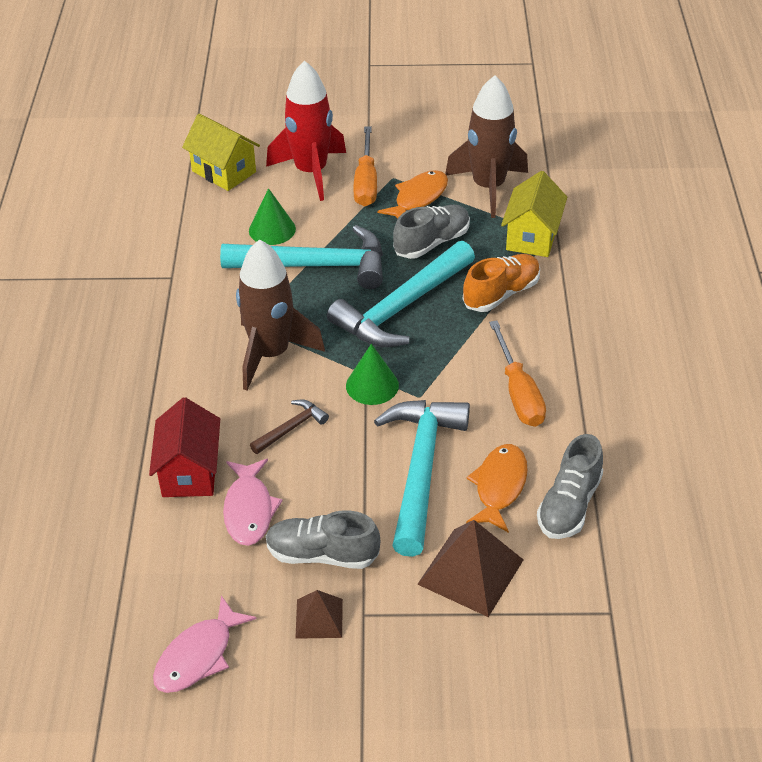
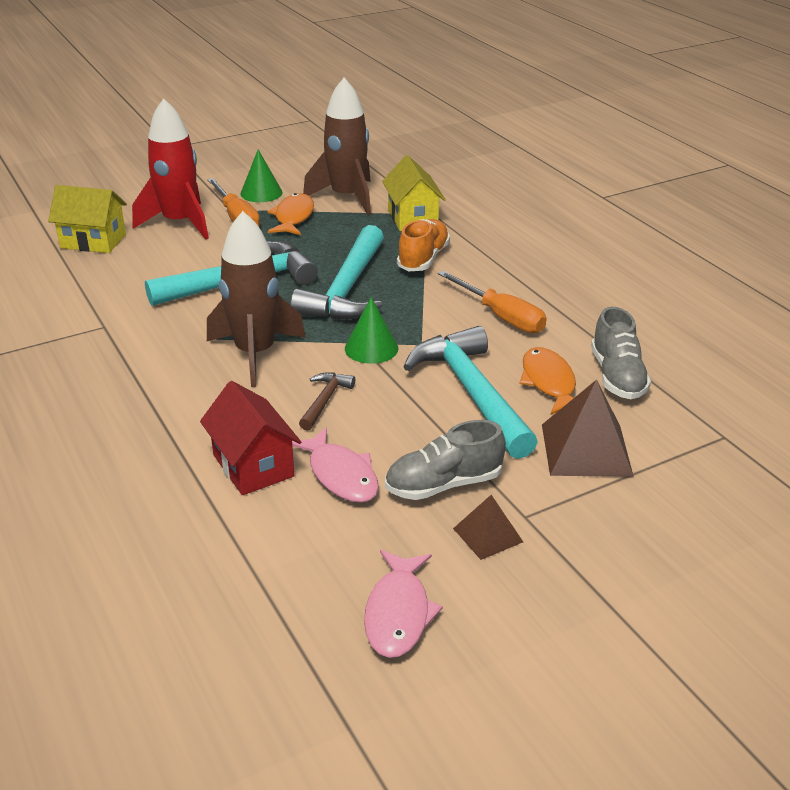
camera: 30 degrees left, 10 degrees down
green cone [249,188,296,245] -> green cone moved to [240,149,283,202]
grey shoe [393,205,470,259] -> none

